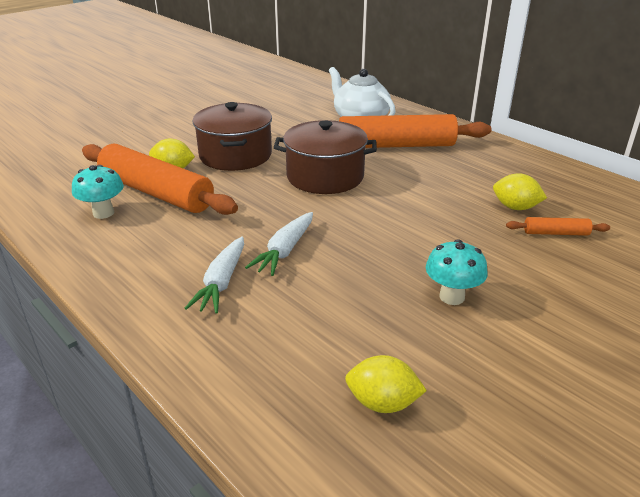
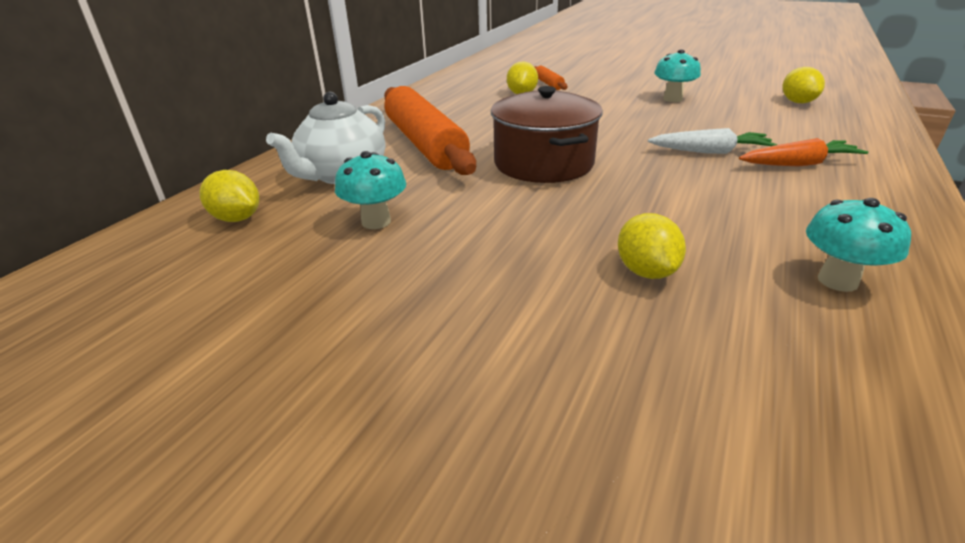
camera: 110 degrees left, 0 degrees up
orange rolling pin [82,144,238,215] -> none
white carrot [185,236,244,313] -> orange carrot [739,138,868,166]
brown pot [192,102,272,171] -> none
none -> yellow lemon [199,170,259,222]
none -> turquoise mushroom [335,151,406,229]

